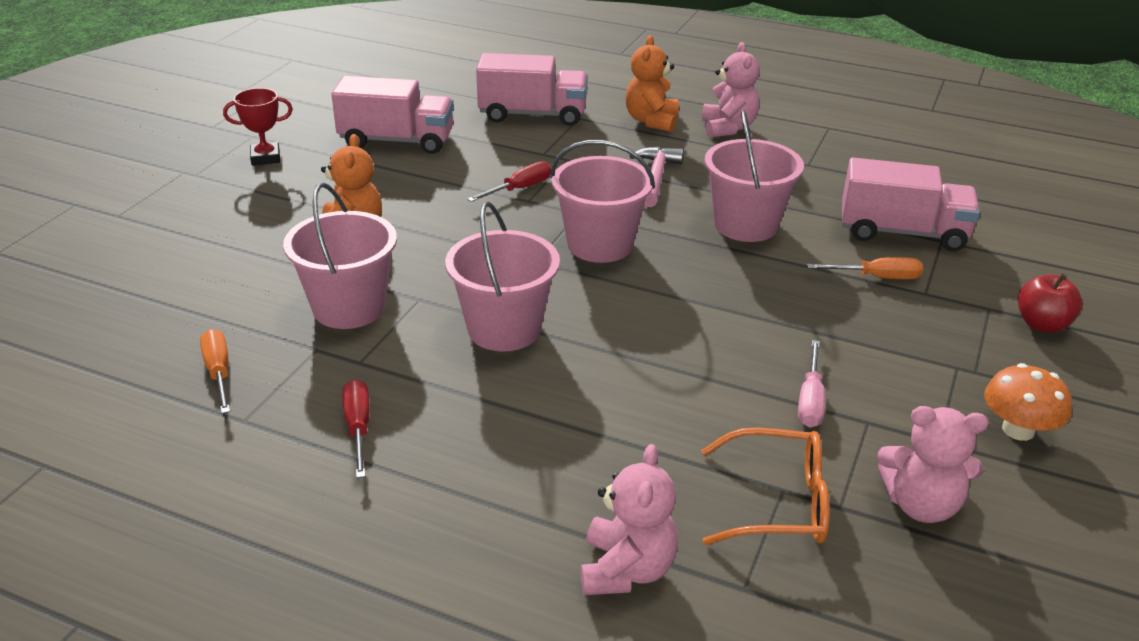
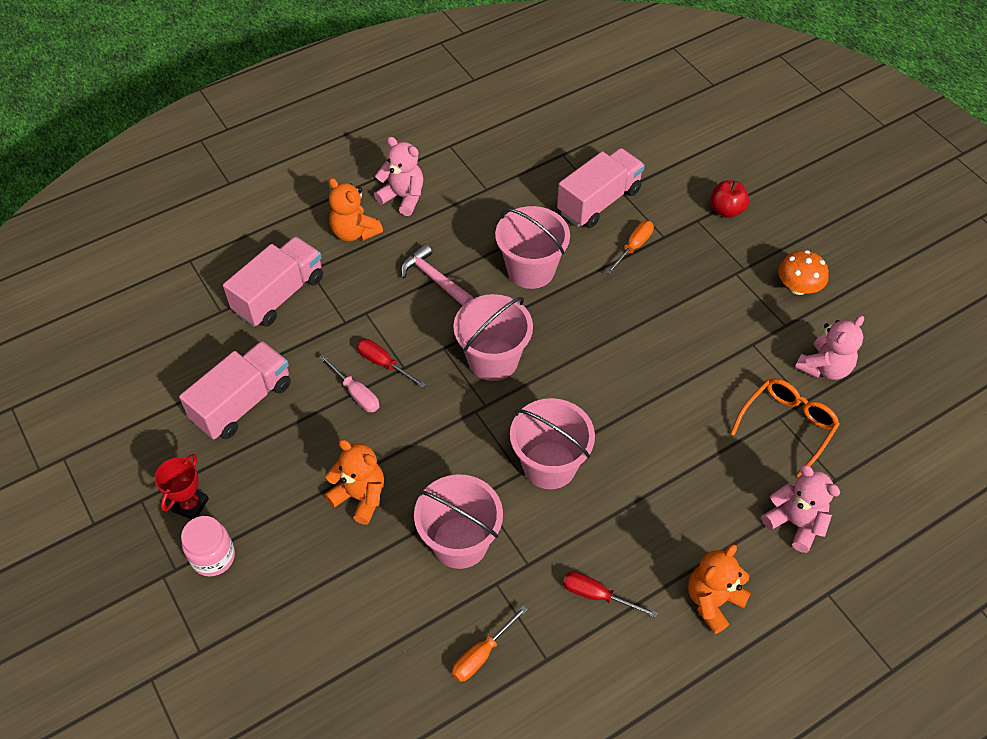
camera: 55 degrees left, 20 degrees up
orange screwdriver [200,329,230,414] -> orange screwdriver turned 60 degrees counterclockwise [452,605,528,682]
red screwdriver [467,161,551,202] -> red screwdriver turned 45 degrees counterclockwise [357,339,426,388]
pink screwdriver [798,340,825,428] -> pink screwdriver moved to [319,354,379,412]
none -> pink jar [181,516,235,577]
none -> orange teddy bear [688,544,751,634]

